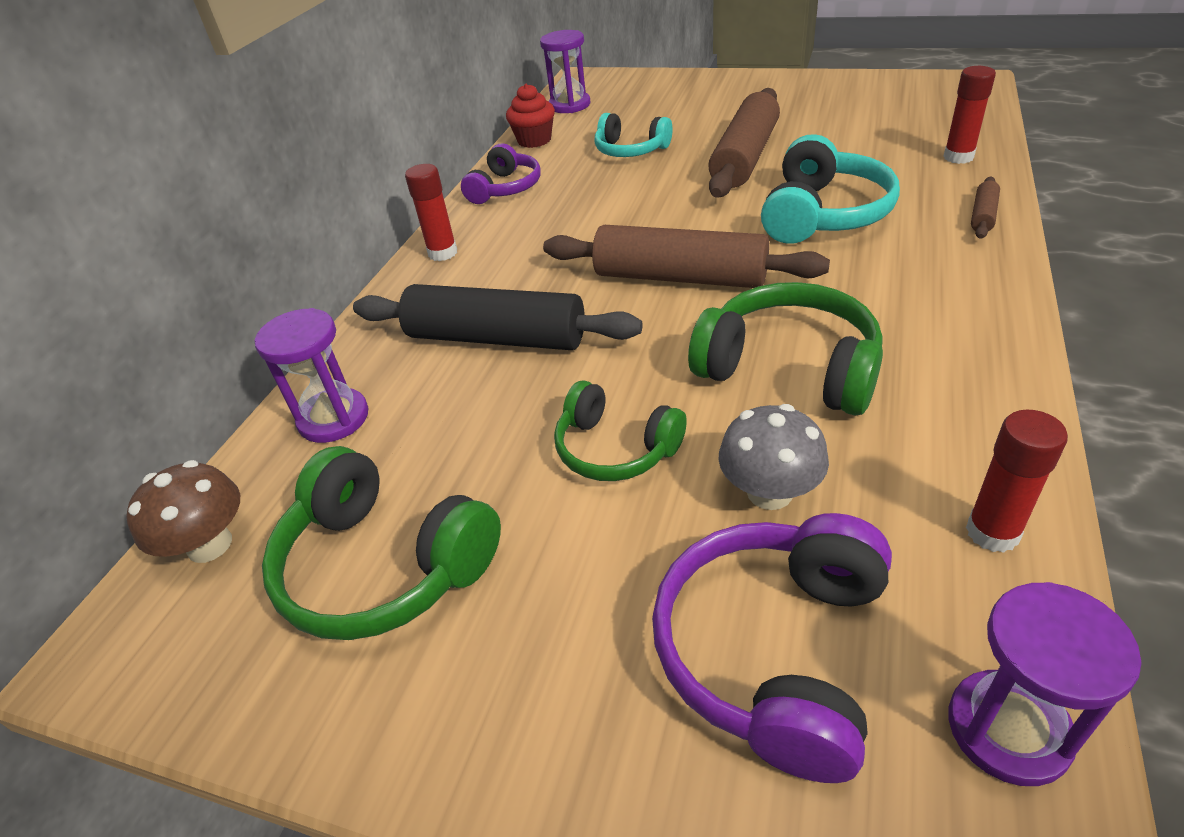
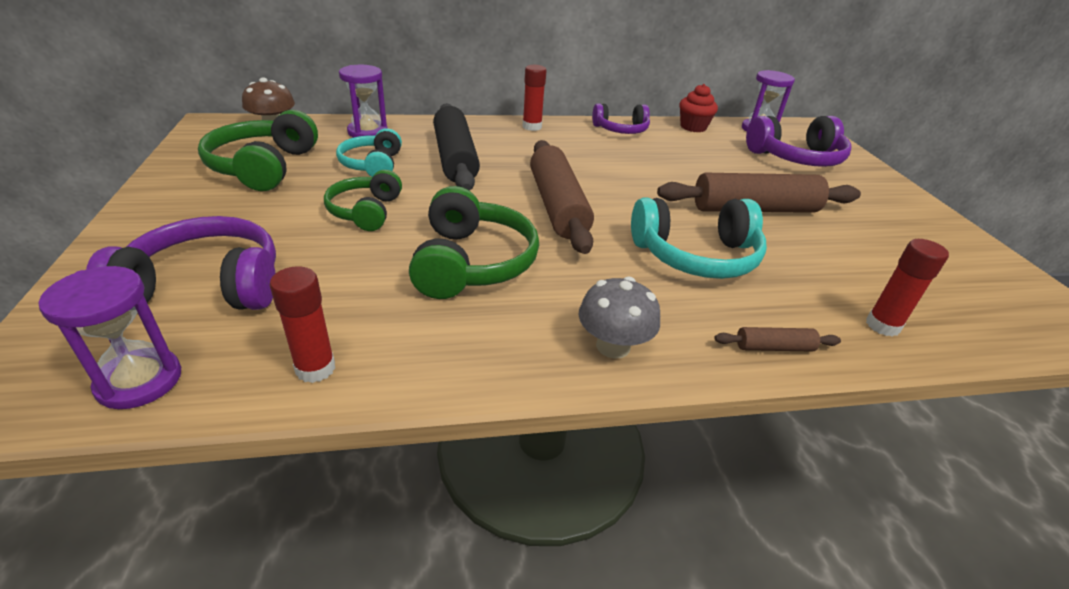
camera: 55 degrees right, 5 degrees down
turquoise headphones [594,113,673,157] -> turquoise headphones moved to [336,128,402,177]
grey mushroom [718,404,829,510] -> grey mushroom moved to [578,277,660,359]
none -> purple headphones [746,116,852,167]

